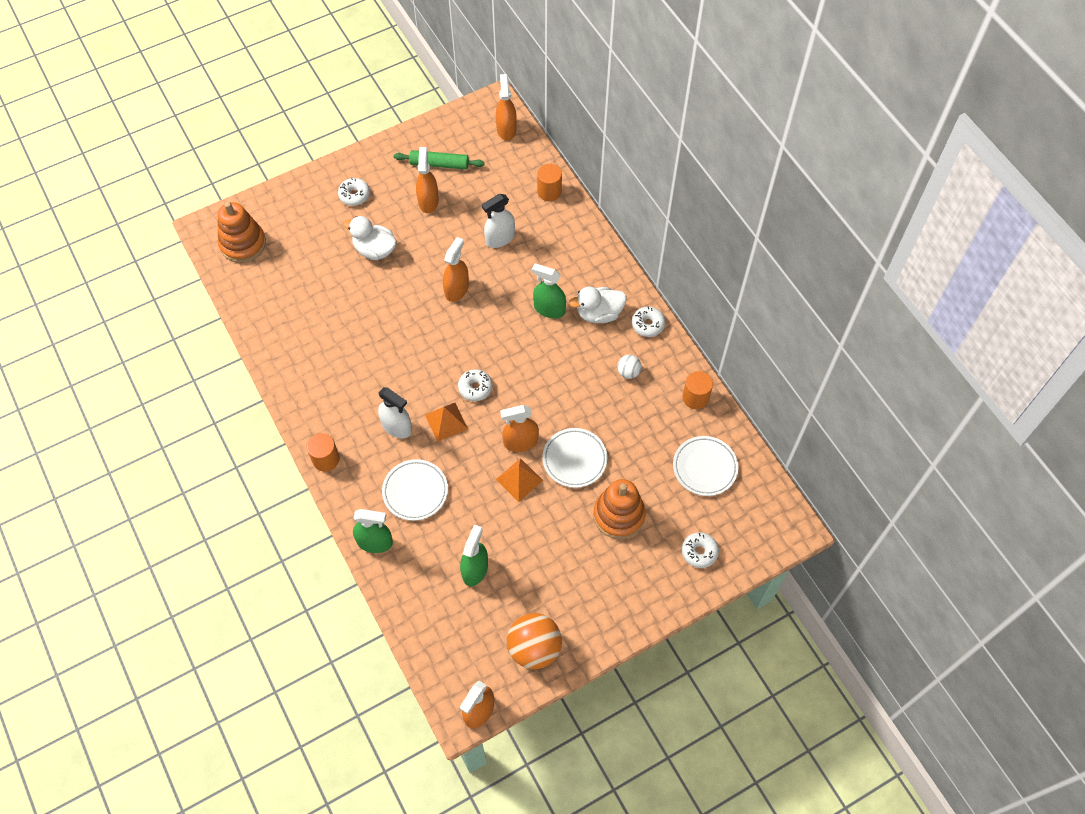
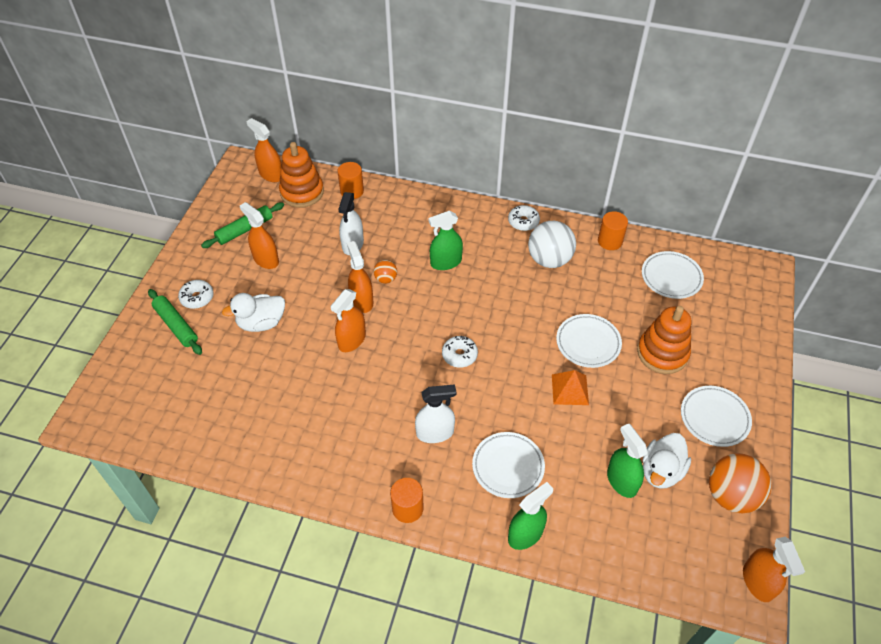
camera: 45 degrees left, 10 degrees down
orange stacking toy [218,202,266,263] -> orange stacking toy moved to [279,142,324,208]
orange pyramid [425,403,468,442] -> none
orange spray bottle [500,405,539,452] -> orange spray bottle moved to [330,289,366,352]
white duck [569,287,626,323] -> white duck moved to [643,433,691,489]
white ball [617,355,642,379] -> white ball [528,221,576,268], size x2.01
white donut [682,532,719,568] -> none
none -> green rolling pin [148,289,202,355]
none -> orange ball [373,260,397,284]
none -> white plate [681,386,752,447]

